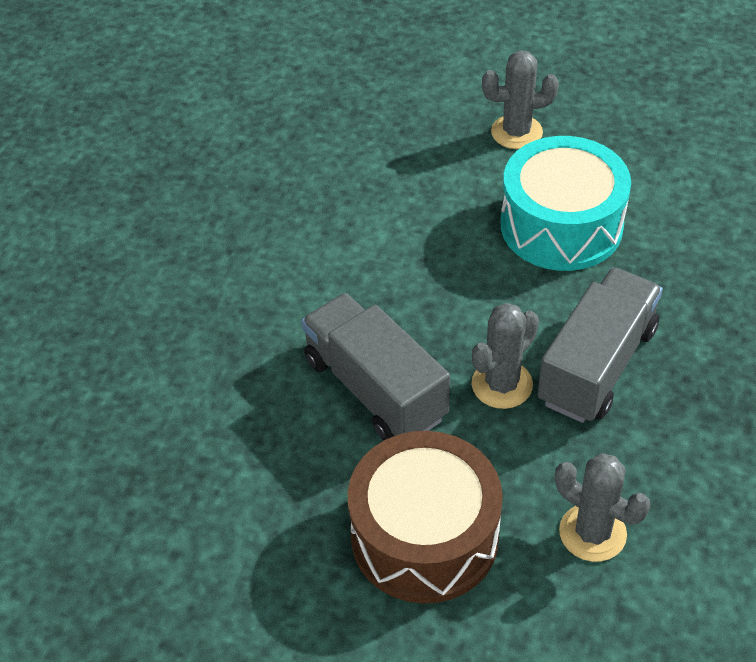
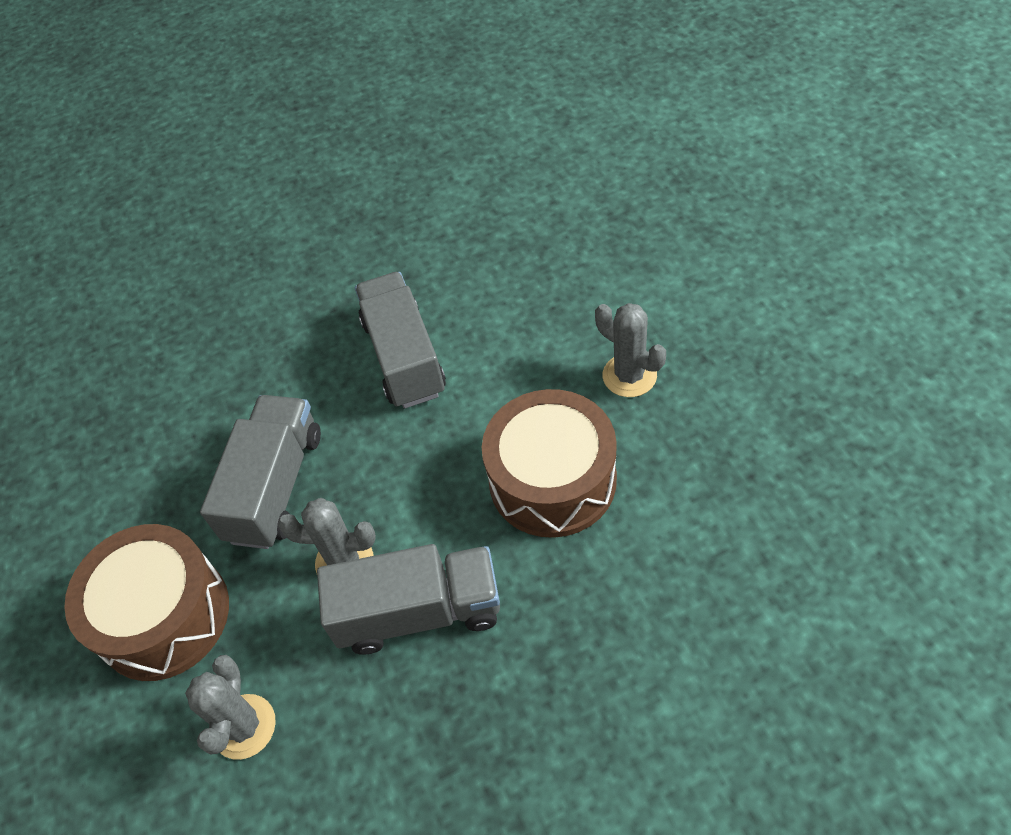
camera: 55 degrees right, 5 degrees up
turquoise drum [501,136,631,271] -> brown drum [482,389,617,538]
none -> grey truck [355,272,446,409]

